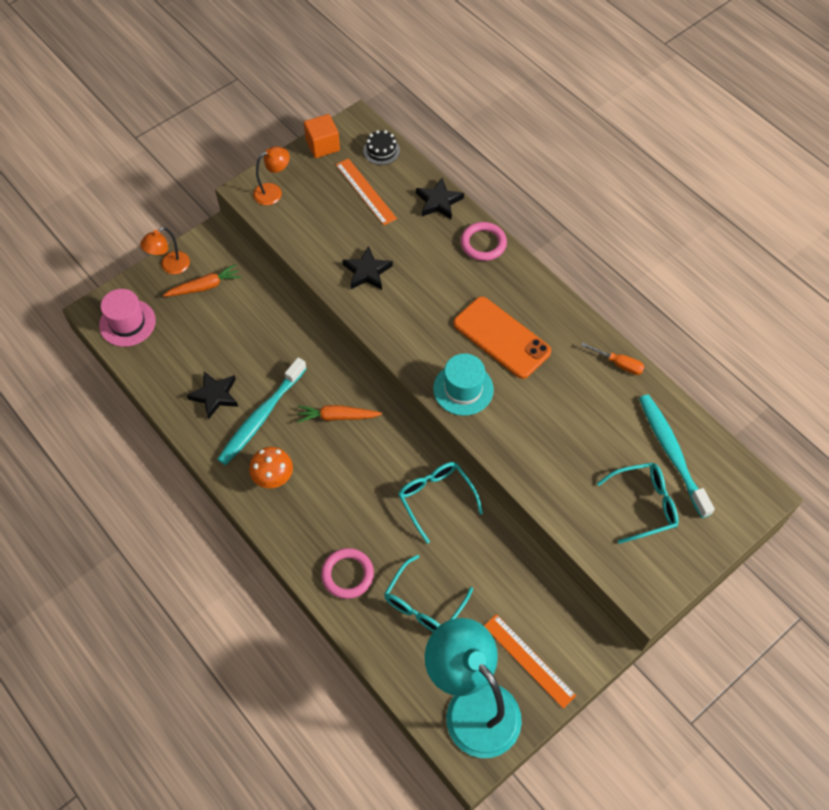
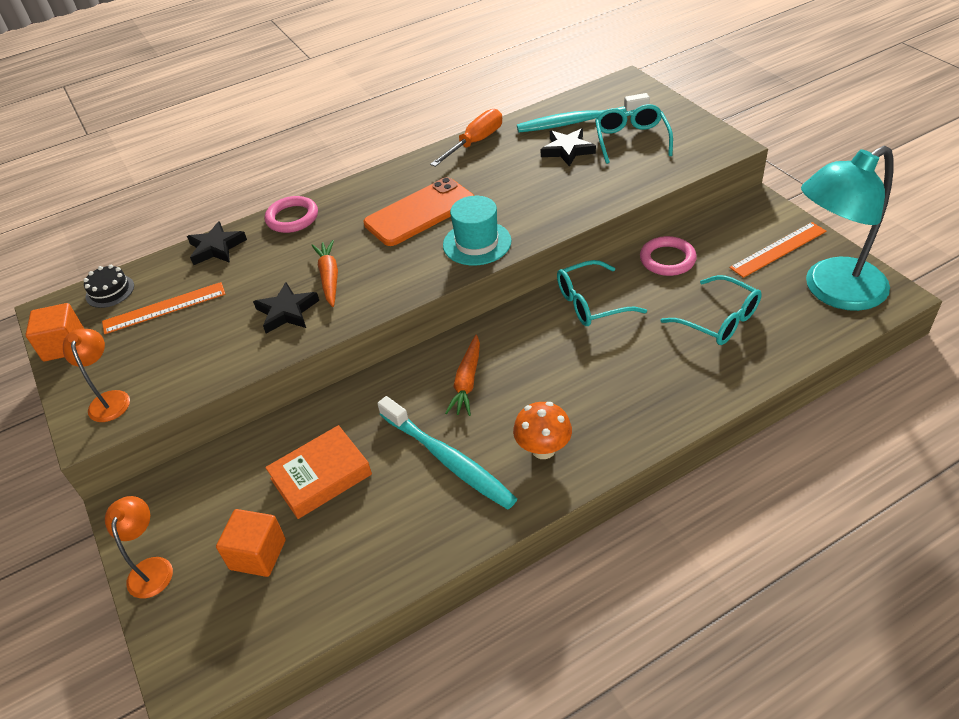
camera: 75 degrees left, 15 degrees down
pink hat [99,289,156,347] -> none
orange lamp [140,227,190,274] -> orange lamp turned 150 degrees counterclockwise [105,496,173,598]
orange carrot [163,264,241,297] -> orange carrot moved to [311,240,338,307]
black star [186,371,238,419] -> black star moved to [540,128,596,167]
pink ring [321,548,374,599] -> pink ring moved to [640,236,697,276]
orange screwdriver [581,342,645,375] -> orange screwdriver [430,109,502,167], size x1.56
none -> orange cube [216,509,286,577]
none -> orange book [265,425,372,519]

